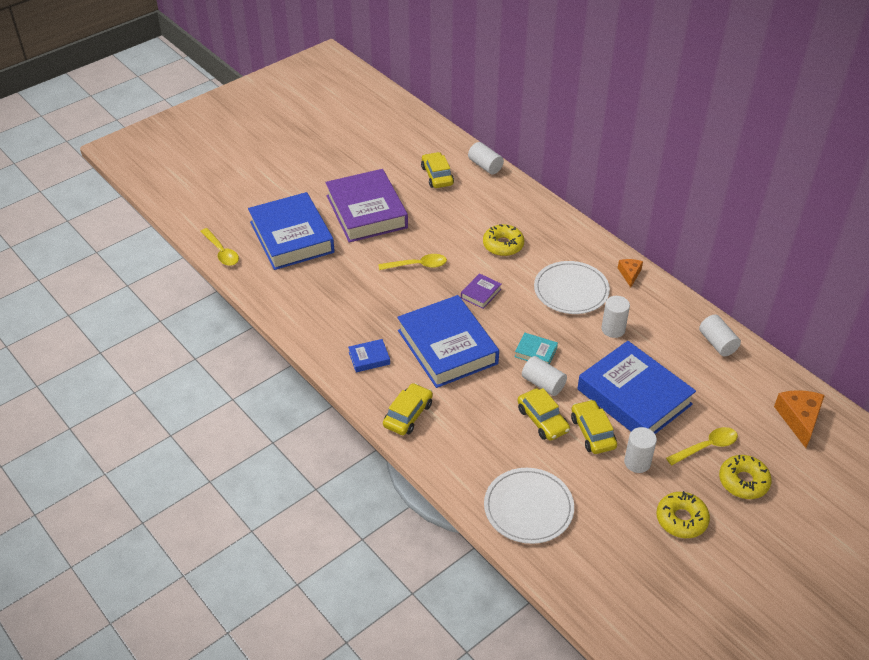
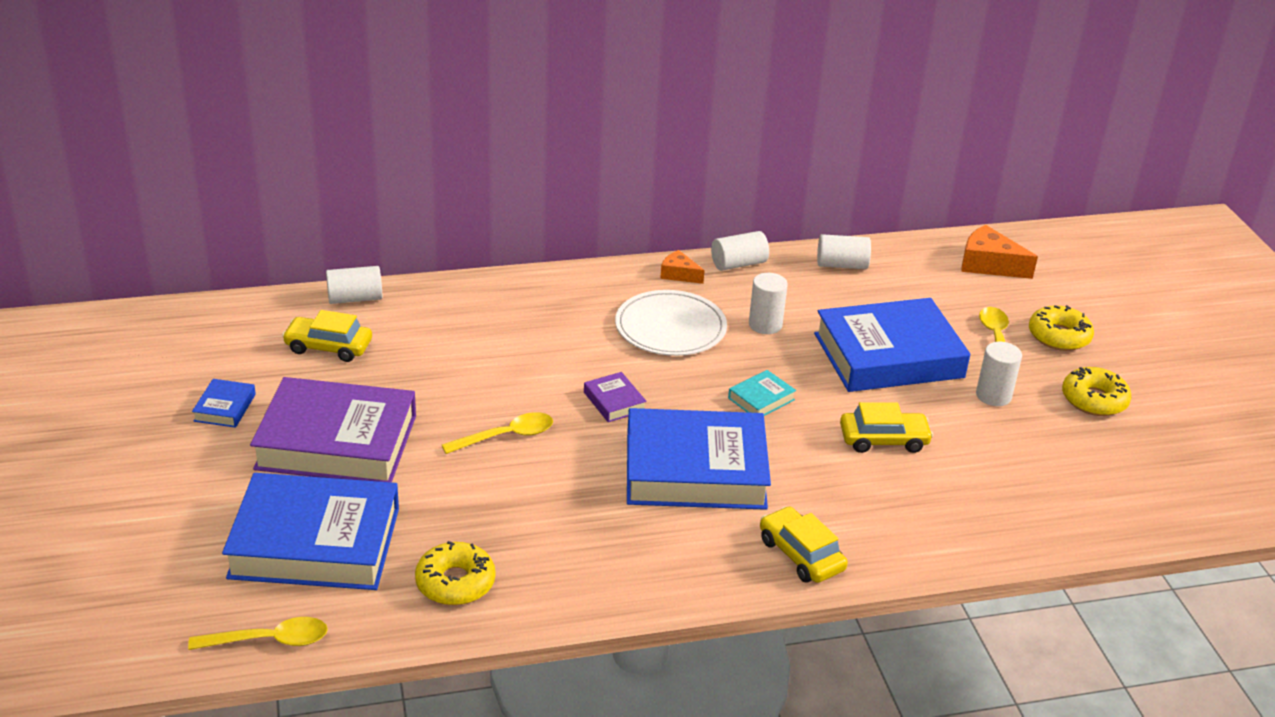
camera: 65 degrees left, 10 degrees down
blue book [348,339,390,372] -> blue book moved to [192,379,256,428]
yellow spoon [378,254,447,270] -> yellow spoon turned 45 degrees clockwise [442,412,553,454]
yellow donut [483,224,524,256] -> yellow donut moved to [415,541,496,605]
white plate [484,468,574,544] -> none
white cylinder [522,356,567,396] -> white cylinder moved to [711,231,769,271]
yellow car [571,400,617,454] -> none

